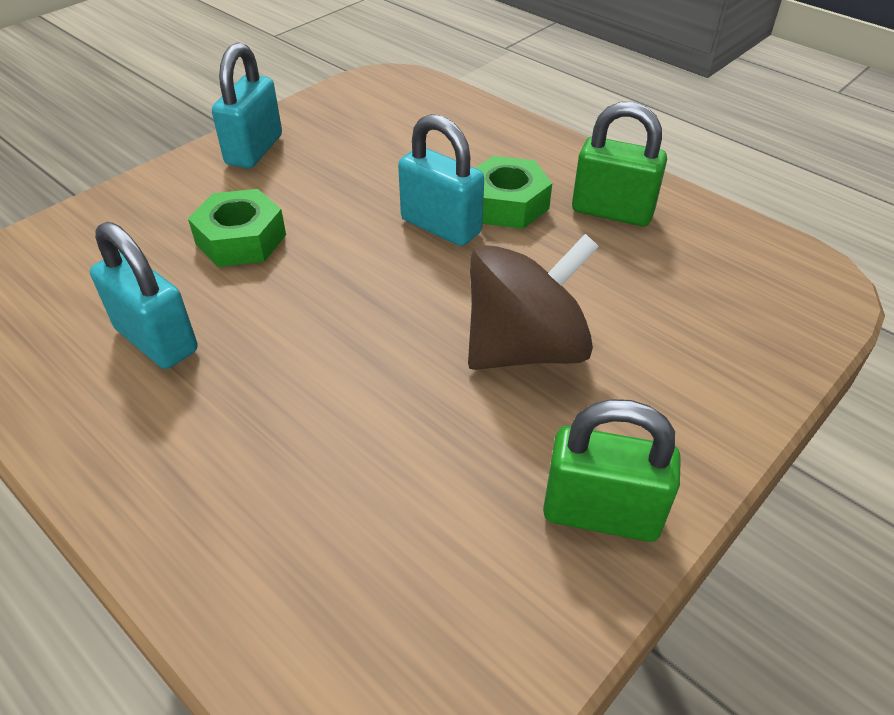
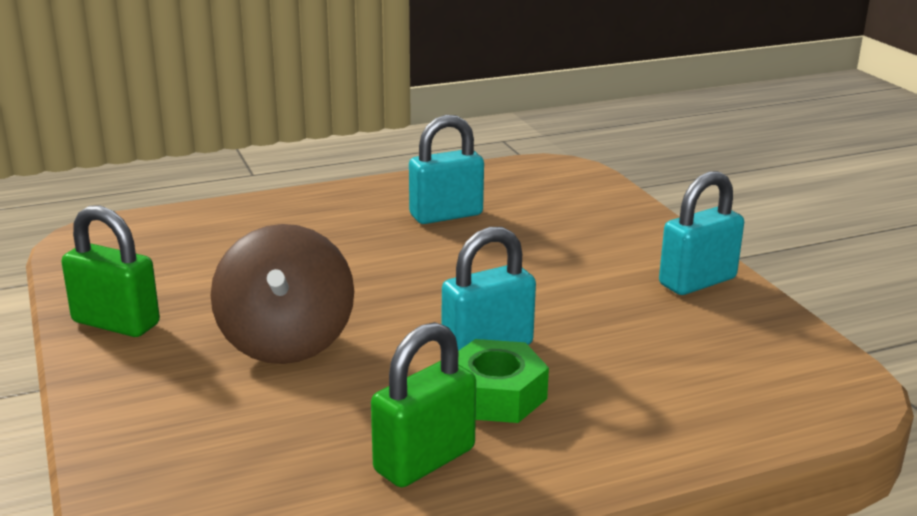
camera: 115 degrees right, 20 degrees down
green nut [188,189,286,267] -> none
turquoise padlock [212,42,282,169] -> turquoise padlock turned 75 degrees counterclockwise [659,171,744,295]
green padlock [543,399,681,542] -> green padlock turned 75 degrees clockwise [62,206,160,337]

